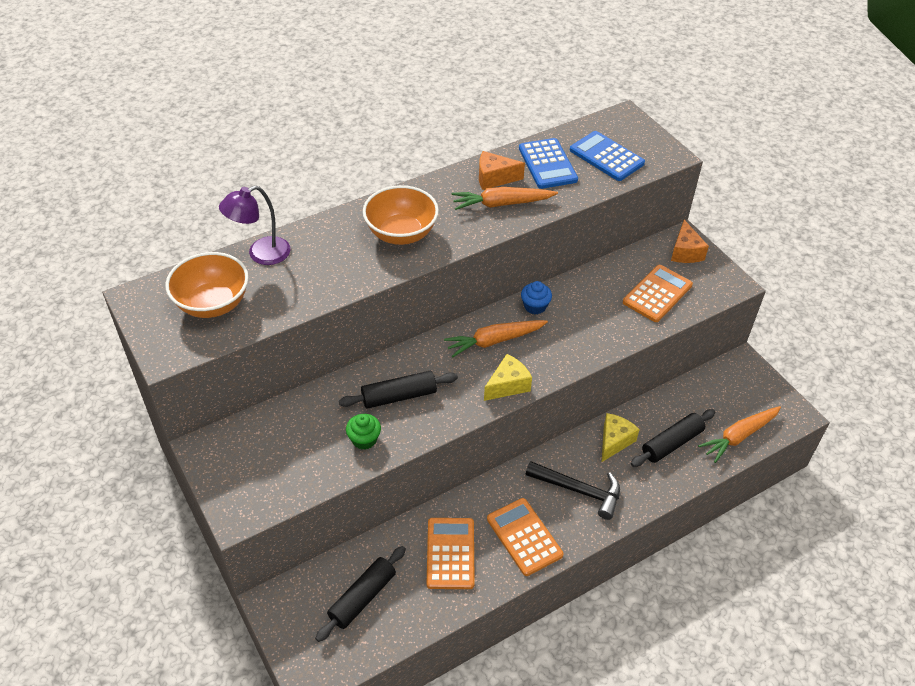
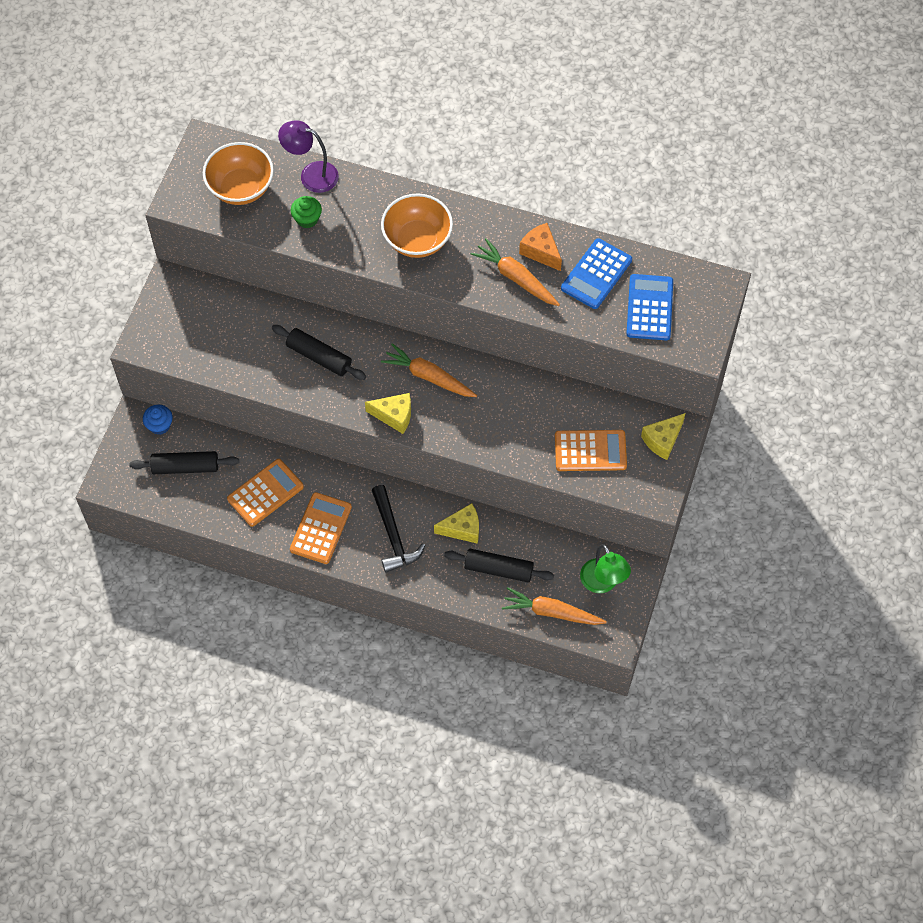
camera: 50 degrees right, 15 degrees up
green cupcake [346,414,381,450] -> green cupcake moved to [291,196,322,228]
blue cupcake [521,281,552,314] -> blue cupcake moved to [143,404,173,435]
orange cheese [671,220,709,263] -> yellow cheese [641,413,685,460]
none -> green lamp [580,544,631,593]

